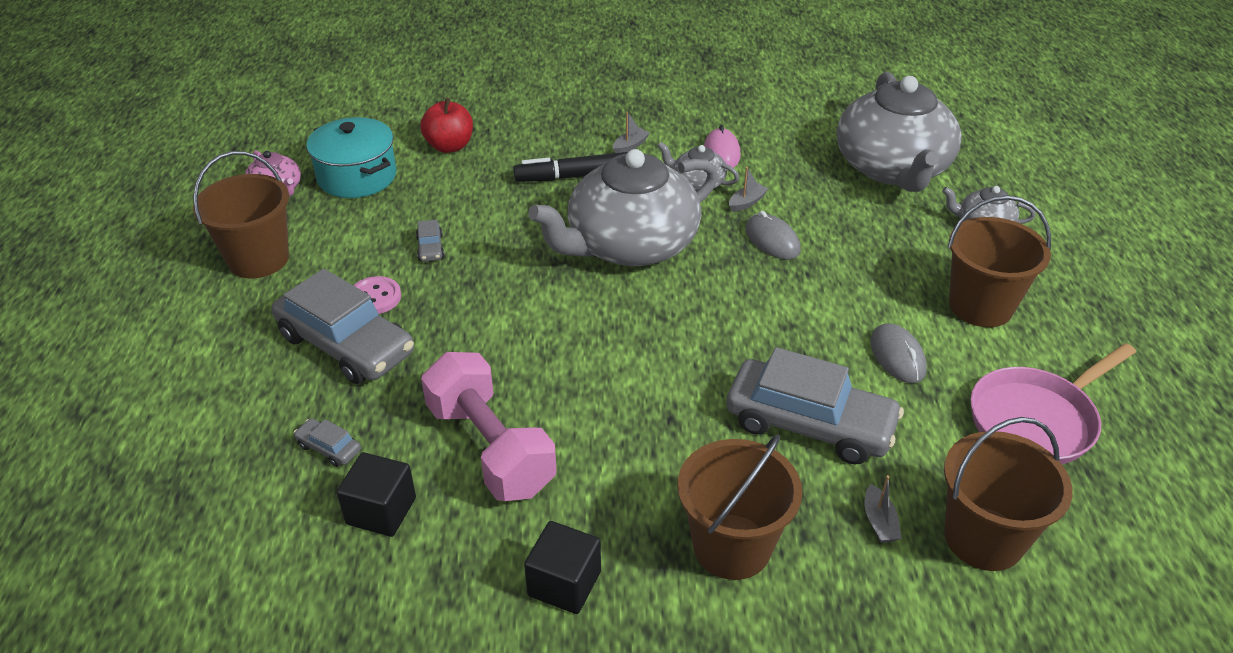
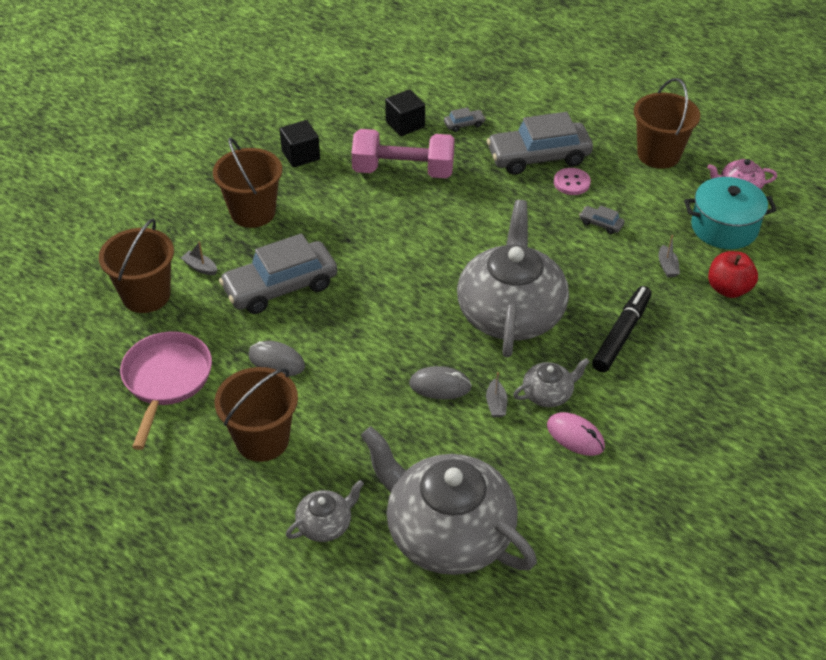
camera: 130 degrees right, 5 degrees up
grey boat [613,111,650,153] -> grey boat moved to [658,235,680,278]

